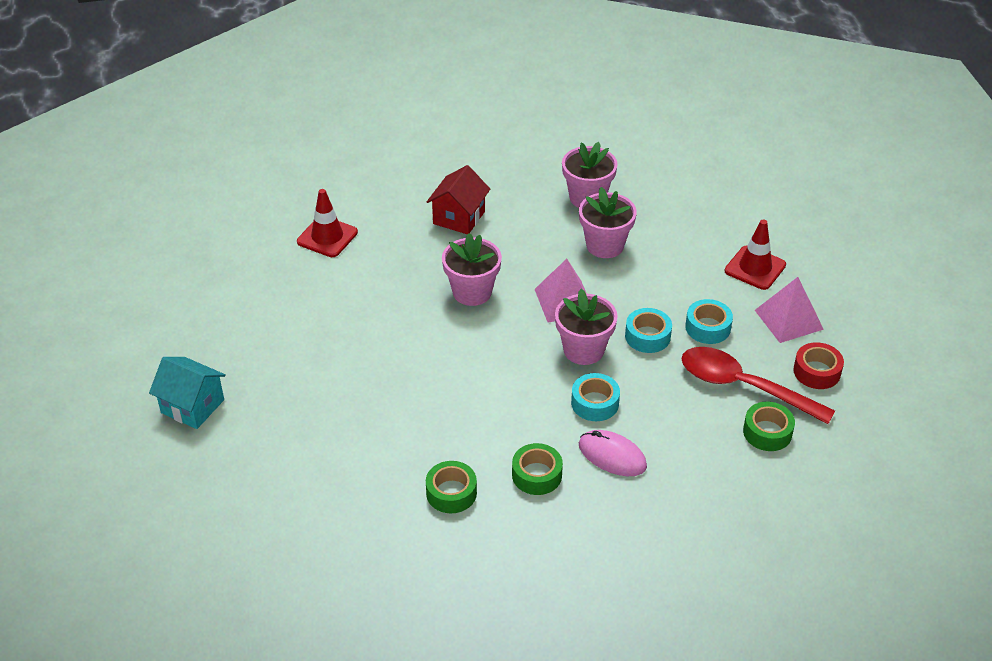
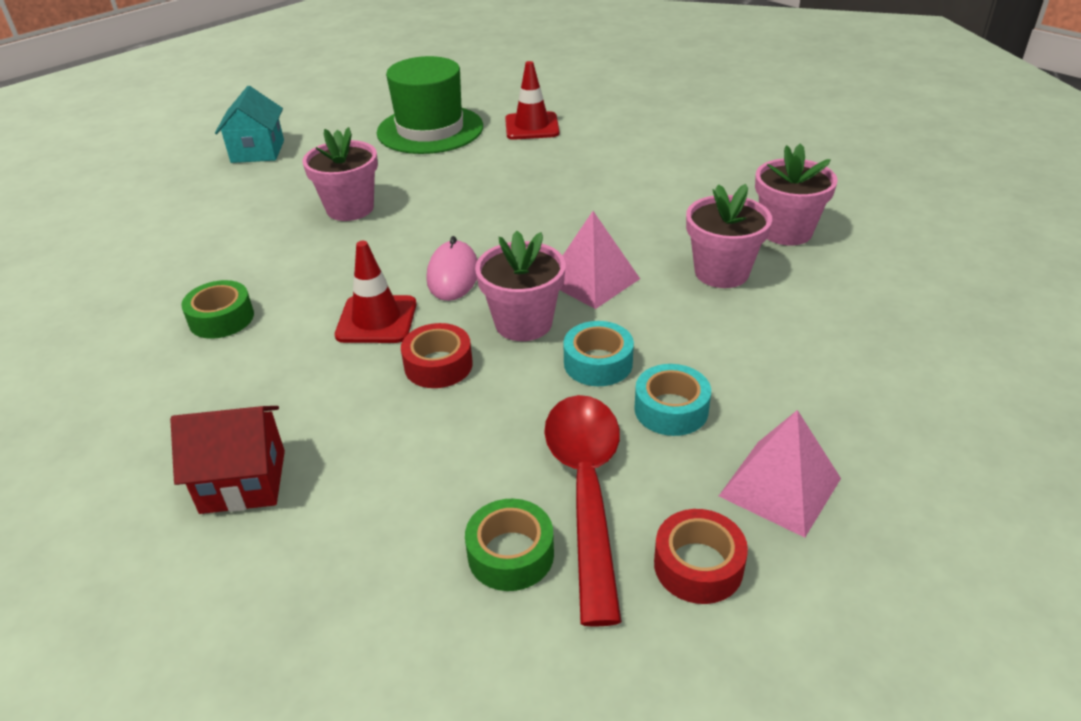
camera: 60 degrees right, 5 degrees down
red house [427,165,490,234] -> red house moved to [170,406,285,514]
pink flower pot [442,233,502,306] -> pink flower pot moved to [302,127,378,221]
green tape [512,443,563,495] -> none
turquoise tape [571,373,620,421] -> red tape [401,323,473,388]
pink mouse [579,430,647,476] -> pink mouse moved to [427,236,477,301]
red traffic cone [725,220,786,290] -> red traffic cone moved to [335,241,417,343]
none -> green hat [377,56,483,154]

